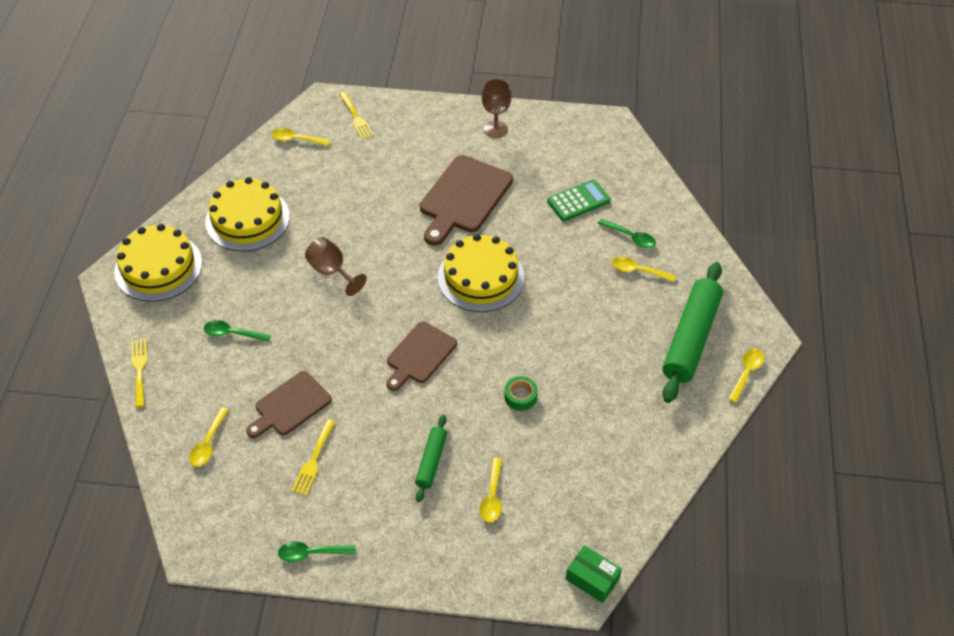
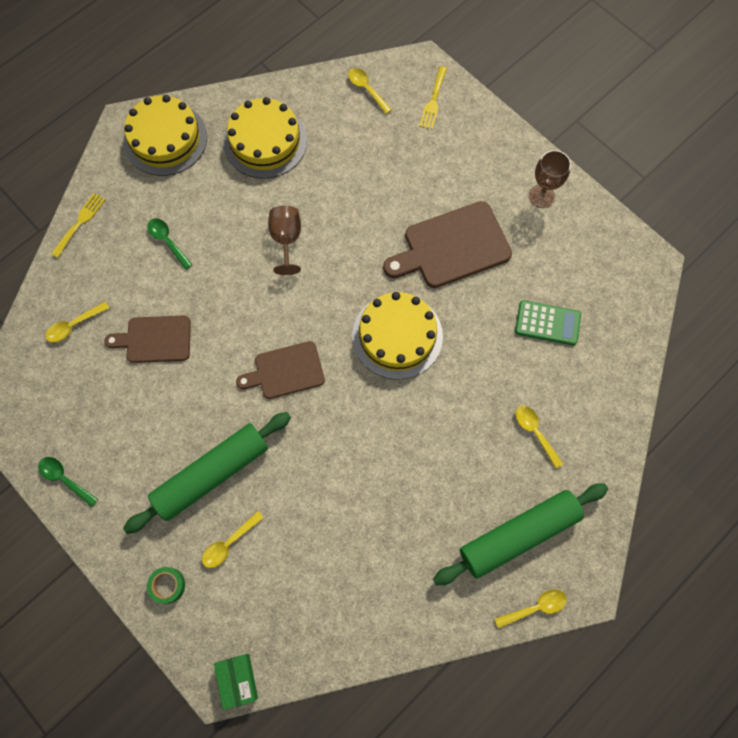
camera: 40 degrees right, 20 degrees up
yellow fork [292,419,335,496] -> none
green rolling pin [415,415,447,502] -> green rolling pin [123,412,291,534], size x1.94
green tape [504,376,538,411] -> green tape moved to [147,567,185,604]
green spoon [598,219,656,248] -> none

